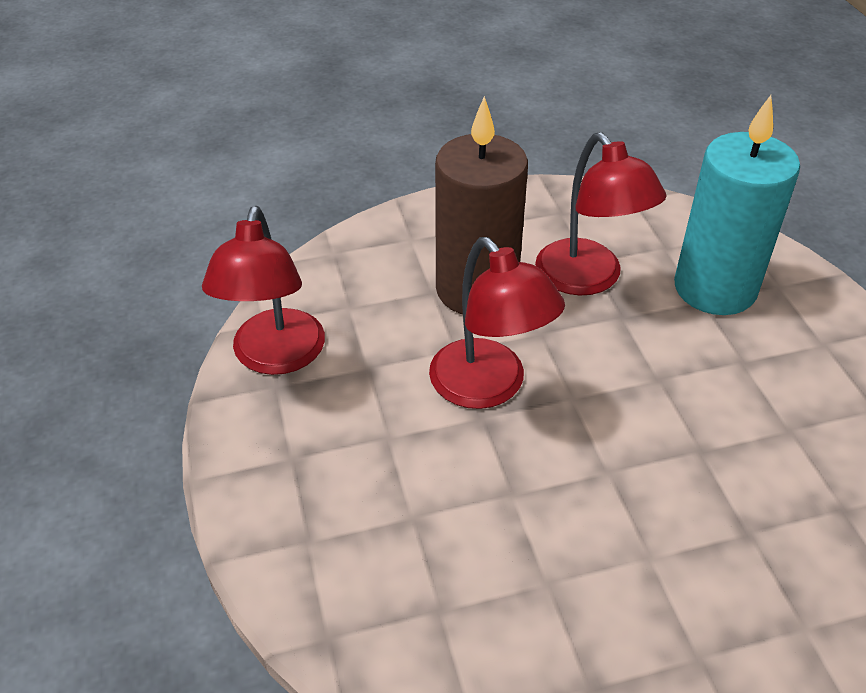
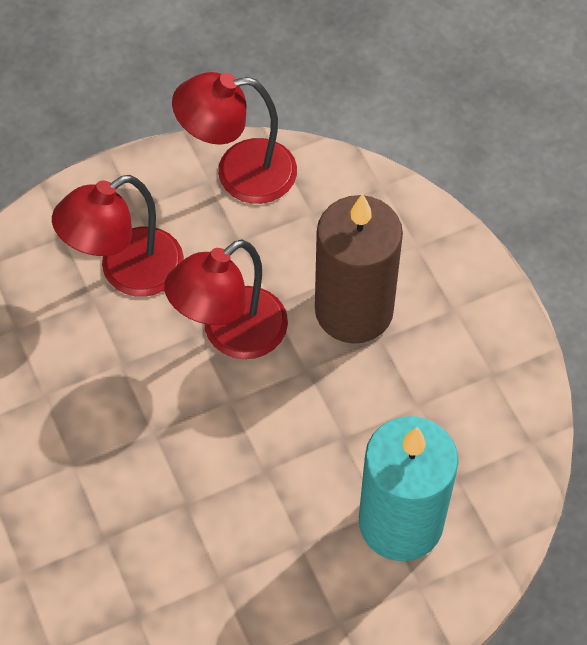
camera: 80 degrees right, 15 degrees up
red lamp [535,132,667,296] -> red lamp moved to [52,175,184,297]

